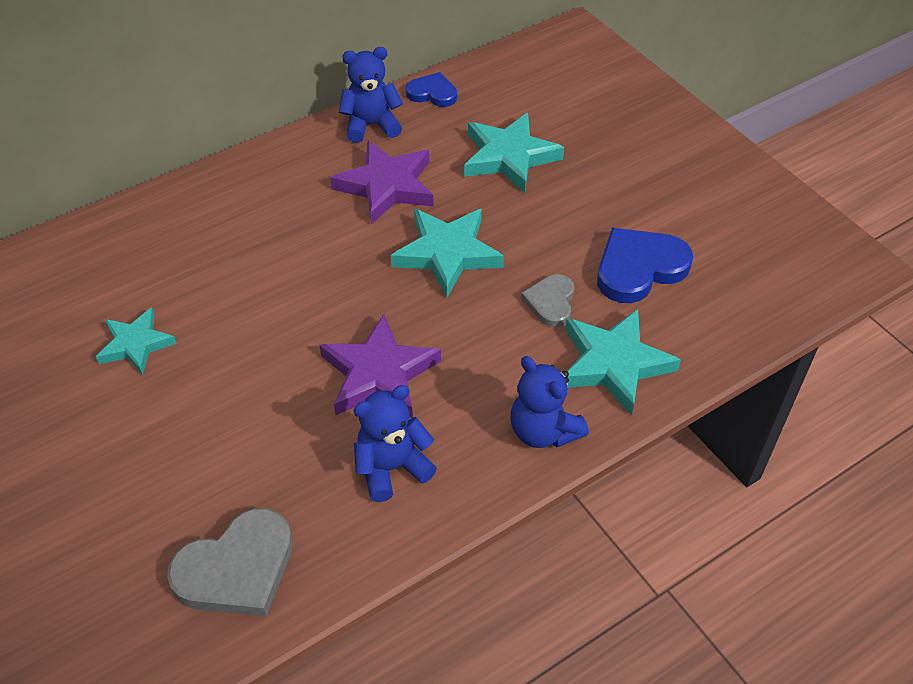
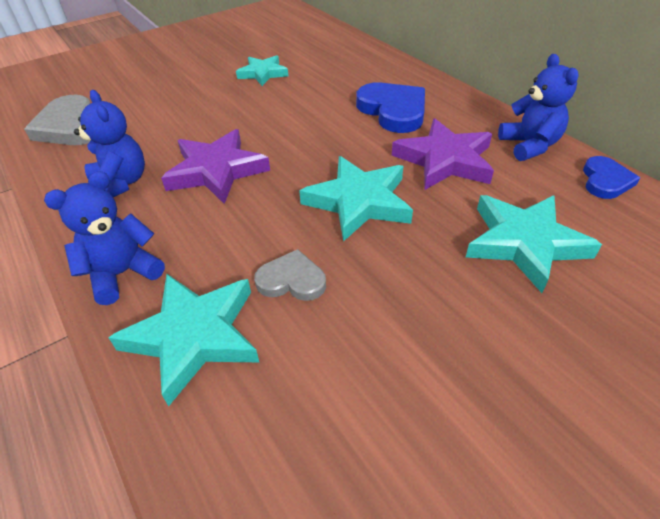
camera: 90 degrees right, 5 degrees down
blue heart [597,227,693,303] -> blue heart moved to [356,82,425,133]

